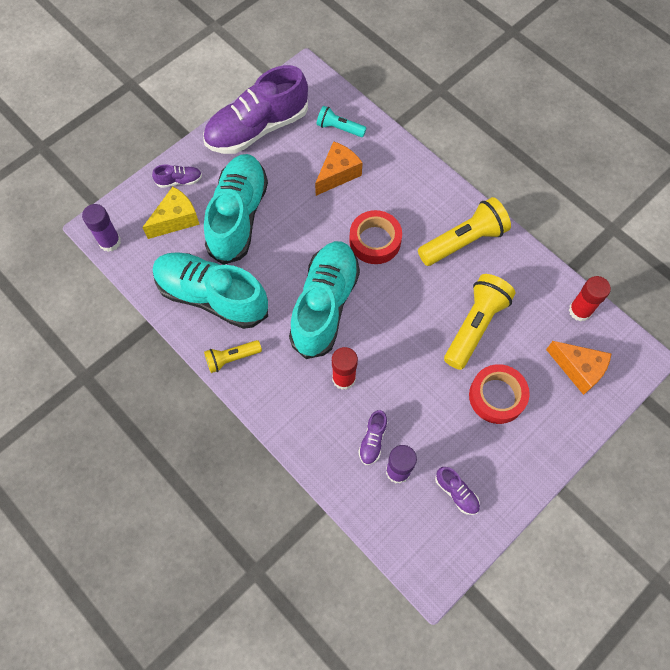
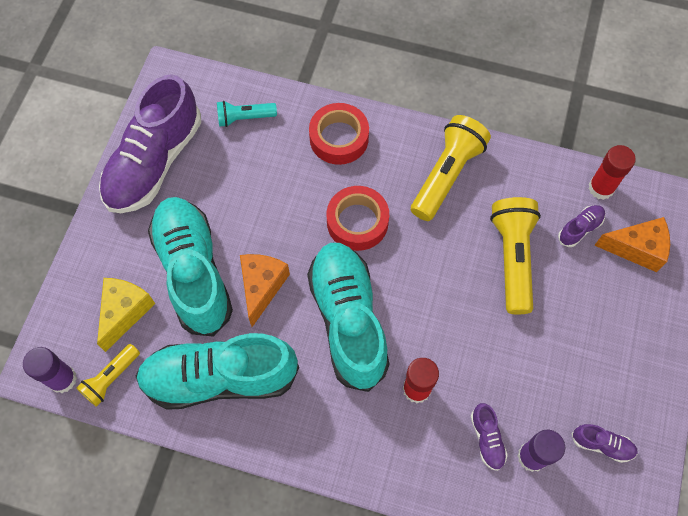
camera: 30 degrees left, 0 degrees up
purple shoe [152,164,202,188] -> purple shoe moved to [558,205,605,247]
yellow flashlight [204,340,262,373] -> yellow flashlight moved to [76,344,140,407]
orange cheese [315,141,363,196] -> orange cheese moved to [240,254,290,327]
red tape [469,364,530,424] -> red tape moved to [309,103,369,165]

